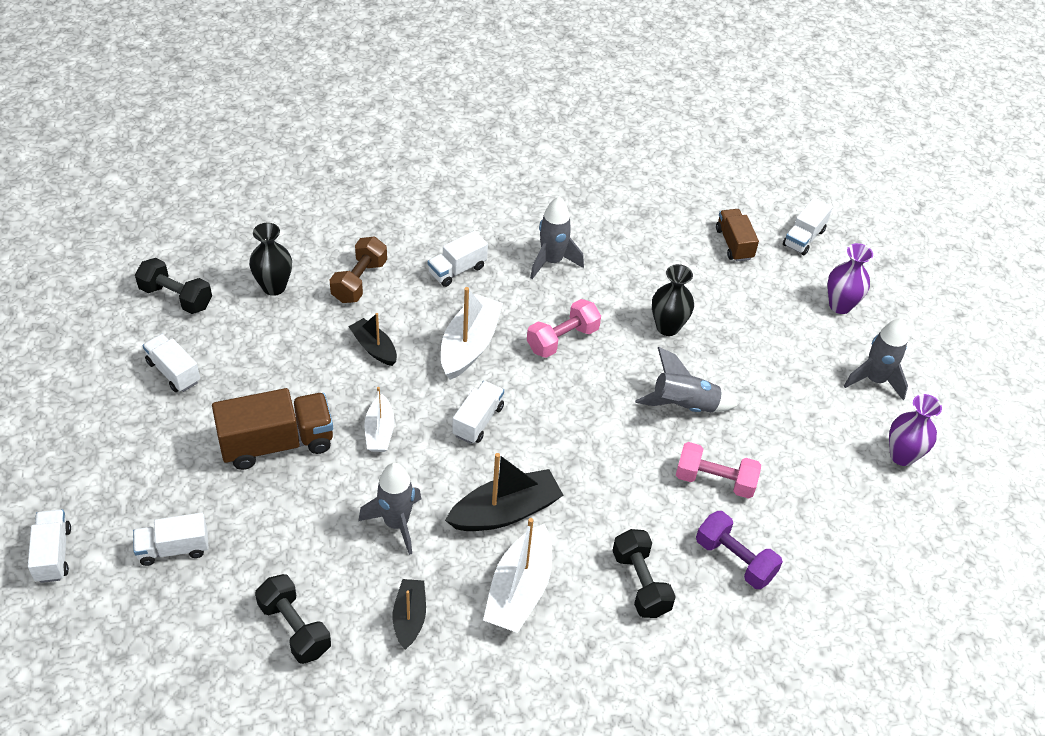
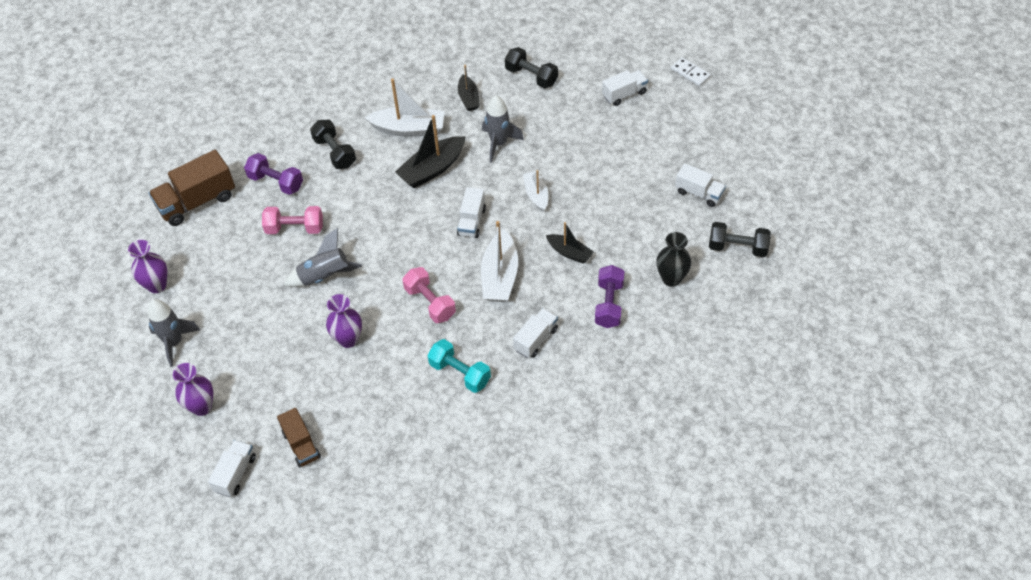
camera: 170 degrees right, 5 degrees up
white truck [28,509,71,583] -> white domino [671,57,711,87]
brown truck [212,388,333,470] -> brown truck moved to [149,150,235,226]
brown dumbbell [330,236,387,303] -> purple dumbbell [595,265,624,328]
white boat [483,518,552,633] -> white boat turned 90 degrees clockwise [365,79,445,137]
pink dumbbell [527,299,601,358] -> pink dumbbell turned 75 degrees counterclockwise [402,267,456,323]
grey rocket [530,197,584,279] -> turquoise dumbbell [427,339,491,393]
black vase [652,264,694,336] -> purple vase [326,294,362,348]

